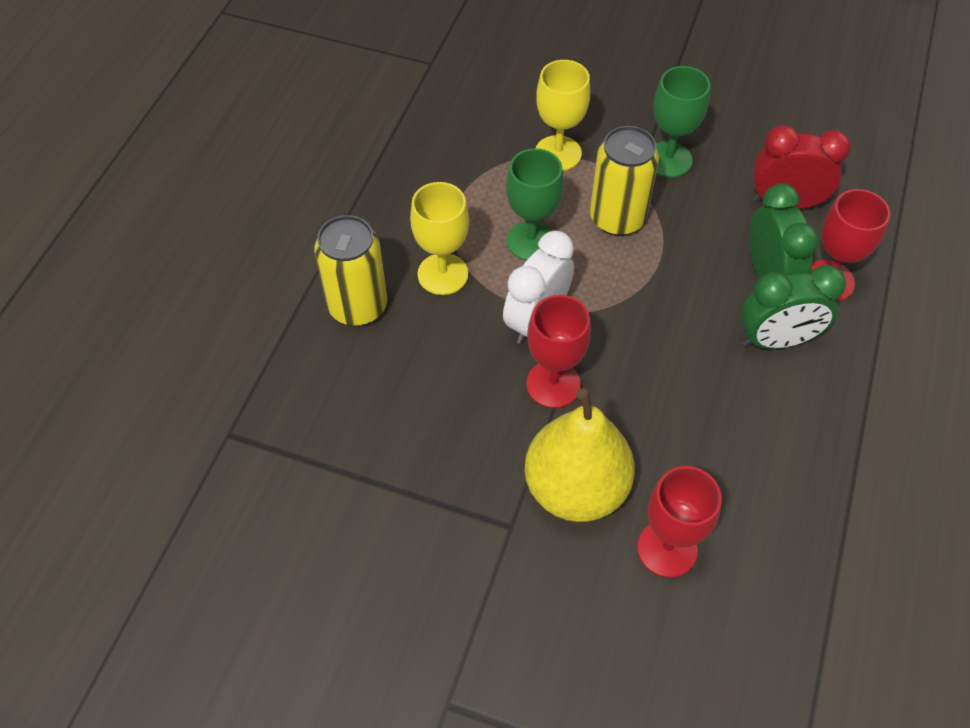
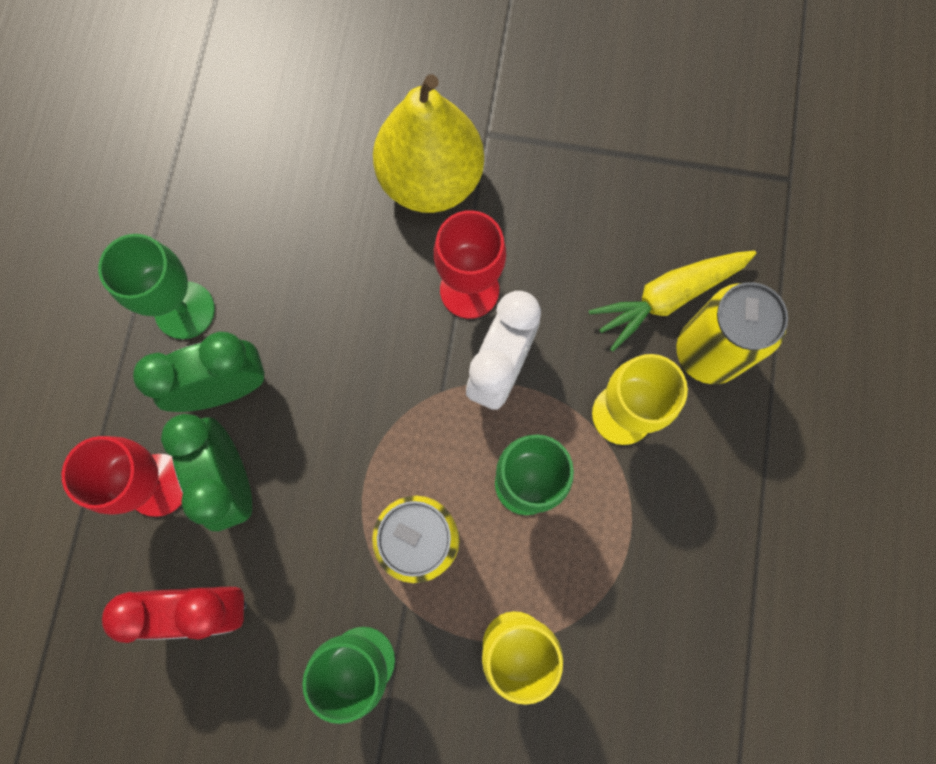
camera: 170 degrees right, 20 degrees up
red goblet [637,466,722,578] -> none
none -> green goblet [98,234,215,339]
none -> yellow carrot [589,251,756,352]

